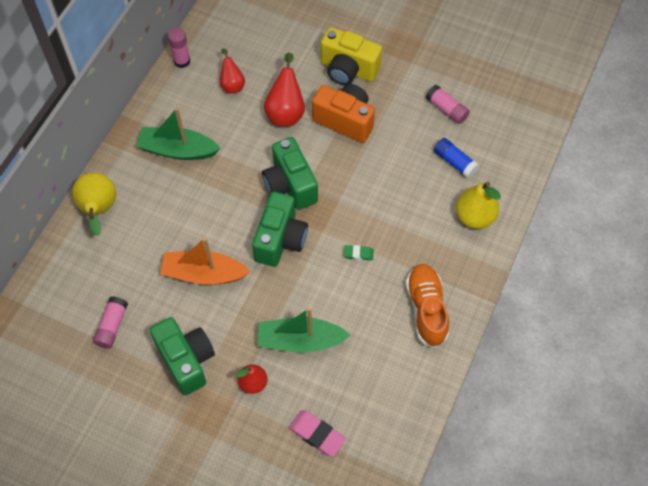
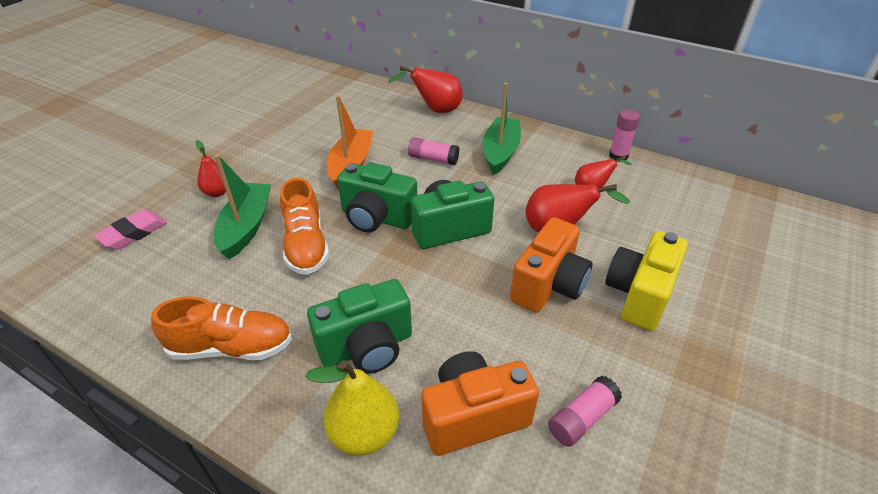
camera: 95 degrees right, 20 degrees down
yellow pear [72,173,116,236] -> red pear [388,66,463,113]
pink glue stick [93,296,128,349] -> pink glue stick moved to [408,137,459,165]
green camera [150,317,215,395] -> green camera moved to [307,279,412,374]
green eraser [344,245,374,260] -> none
blue glue stick [434,138,479,178] -> orange camera [421,351,539,456]
none -> orange shoe [280,178,329,275]

